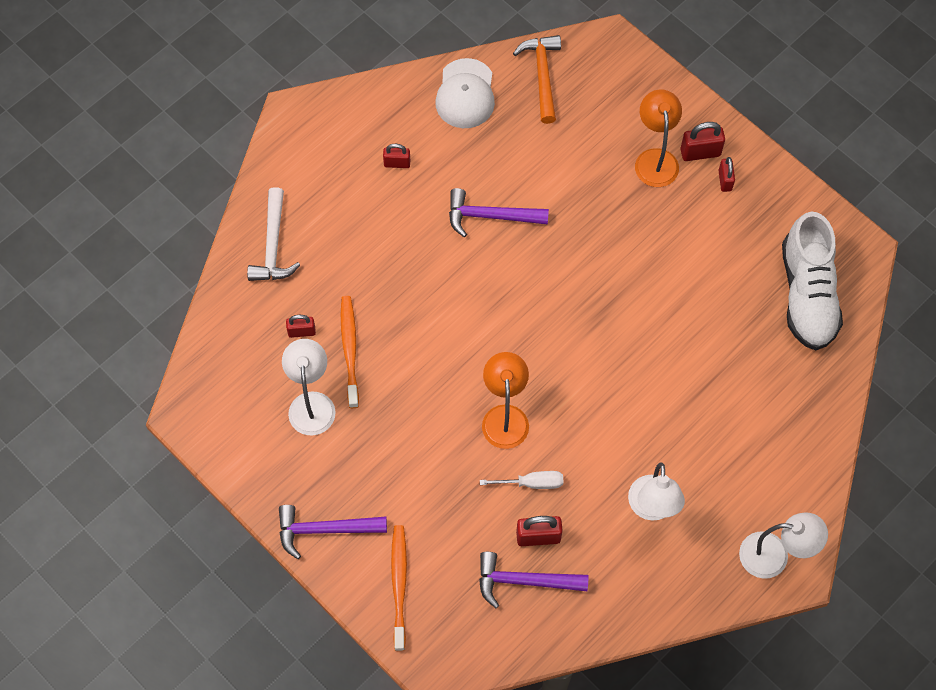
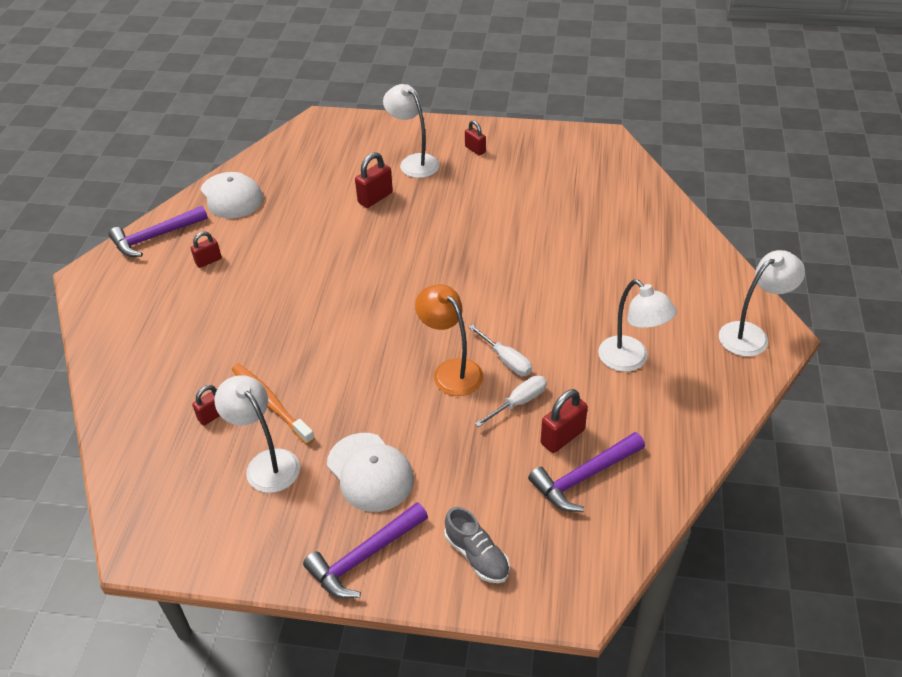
camera: 35 degrees left, 20 degrees down
white hammer [247,187,300,281] -> none
orange toothbrush [391,525,407,651] -> grey shoe [444,507,510,583]
purple hammer [449,188,549,237] -> purple hammer moved to [109,206,208,257]
orange hammer [513,35,561,124] -> none
orange lamp [635,89,682,187] -> white lamp [383,84,440,178]
red padlock [680,122,725,161] -> red padlock moved to [355,152,393,208]
white shoe [782,211,843,351] -> none
none -> white cap [327,433,414,512]
none -> white screwdriver [468,325,532,376]

